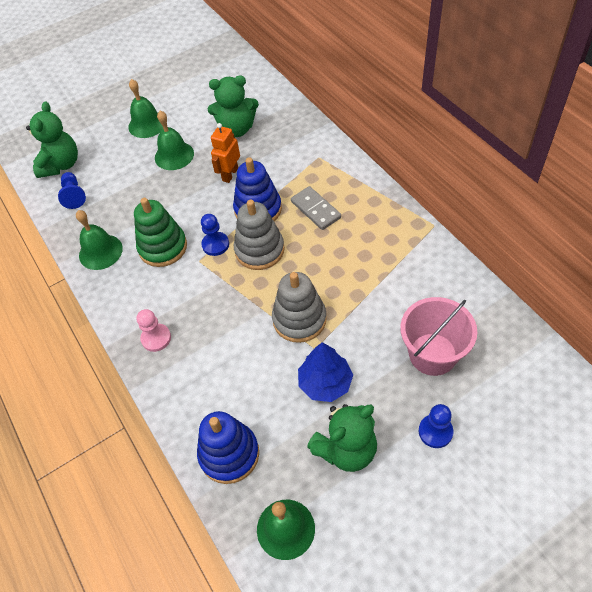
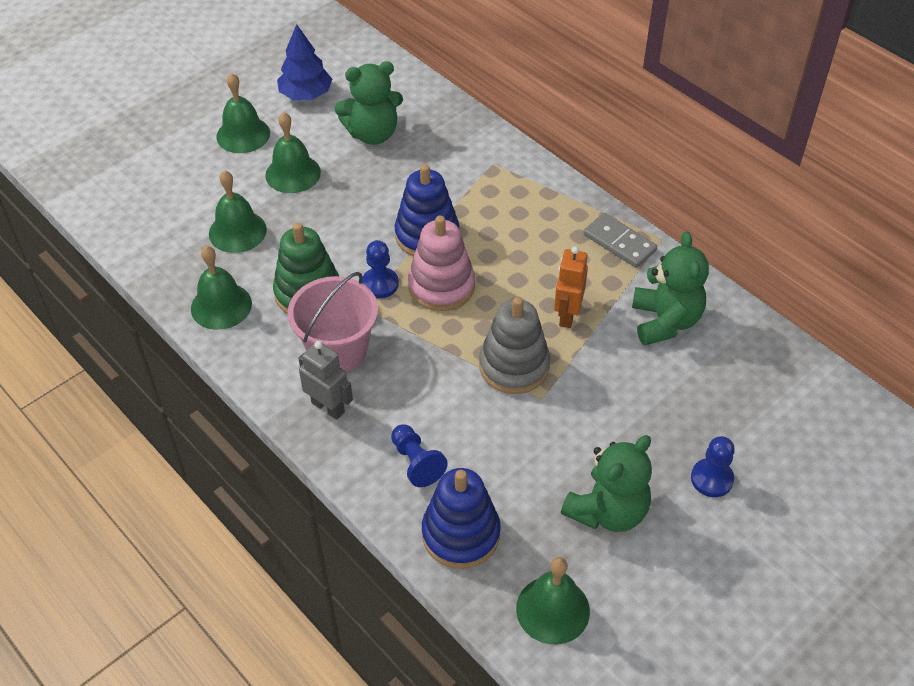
camera: 15 degrees left, 5 degrees down
green teddy bear [26,101,78,178] -> green teddy bear moved to [632,231,709,345]
blue pawn [58,172,86,209] -> blue pawn moved to [391,424,448,487]
pink pawn [136,309,171,352] -> grey robot [298,341,353,420]
orange robot [211,123,240,183] -> orange robot moved to [554,246,588,328]
grey stacking toy [234,200,285,270] -> pink stacking toy [408,215,475,311]
grey domino [291,186,341,230] -> grey domino moved to [583,213,657,268]
blue tree [298,342,353,402] -> blue tree moved to [277,24,332,100]
pink bucket [400,297,477,376] -> pink bucket moved to [288,272,378,372]
none -> green bell [209,170,267,253]

